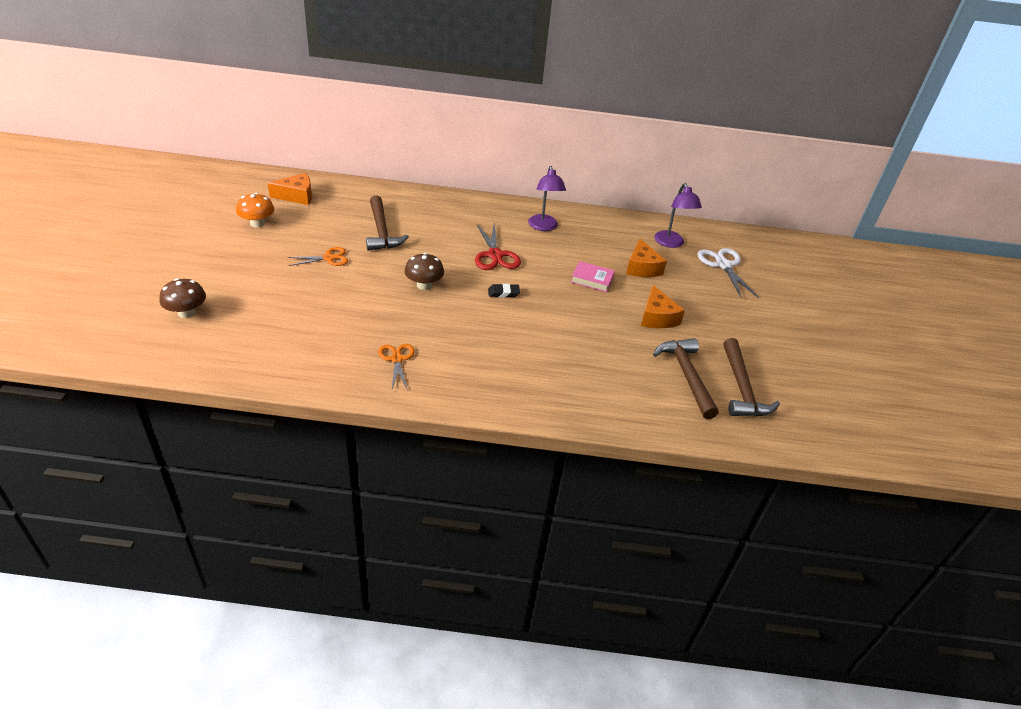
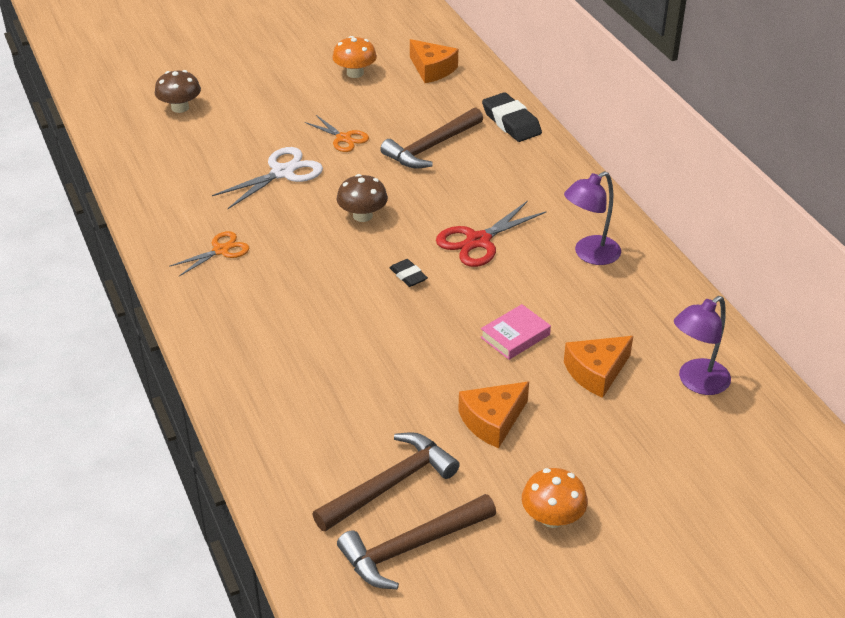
camera: 65 degrees right, 0 degrees up
pink book [571,261,615,292] -> pink book turned 60 degrees clockwise [480,304,551,360]
white scissors [698,248,759,299] -> white scissors moved to [212,147,323,209]
none -> black eraser [482,92,542,142]
none -> orange mushroom [522,468,588,528]

